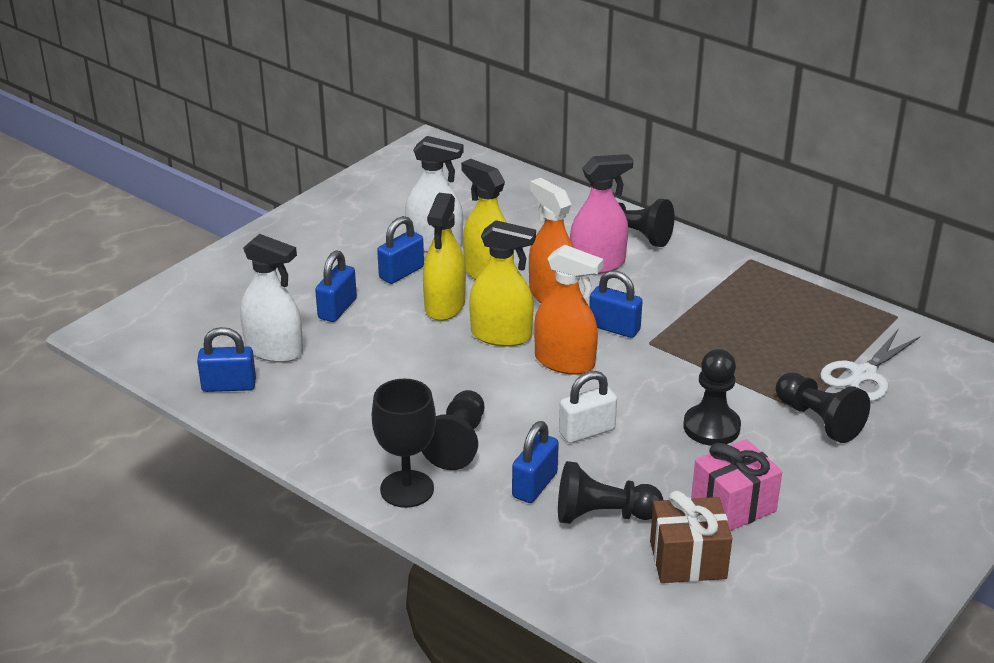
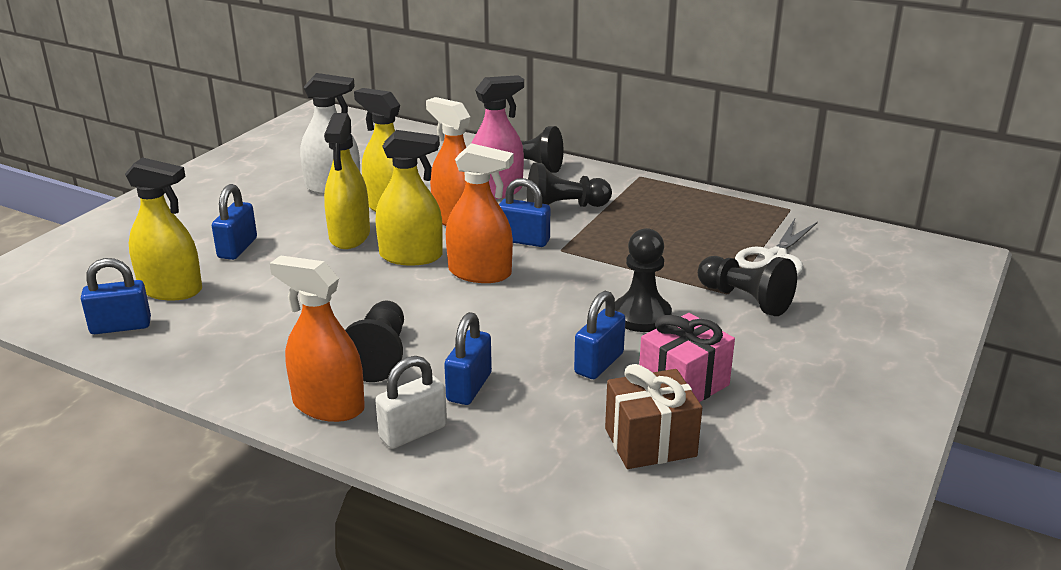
camera: 10 degrees left, 5 degrees down
white spray bottle [240,234,303,363] -> yellow spray bottle [125,157,202,300]
black goblet [372,379,436,508] -> orange spray bottle [270,255,365,422]
blue padlock [377,216,424,284] -> blue padlock moved to [574,291,626,379]
black pawn [558,461,663,524] -> black pawn moved to [527,163,612,207]
white padlock [559,371,617,443] -> white padlock moved to [375,356,447,449]

